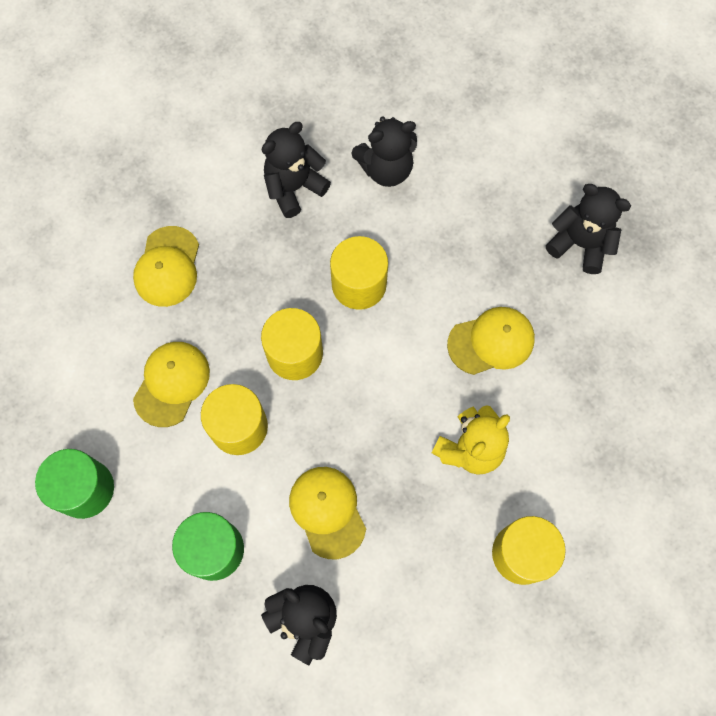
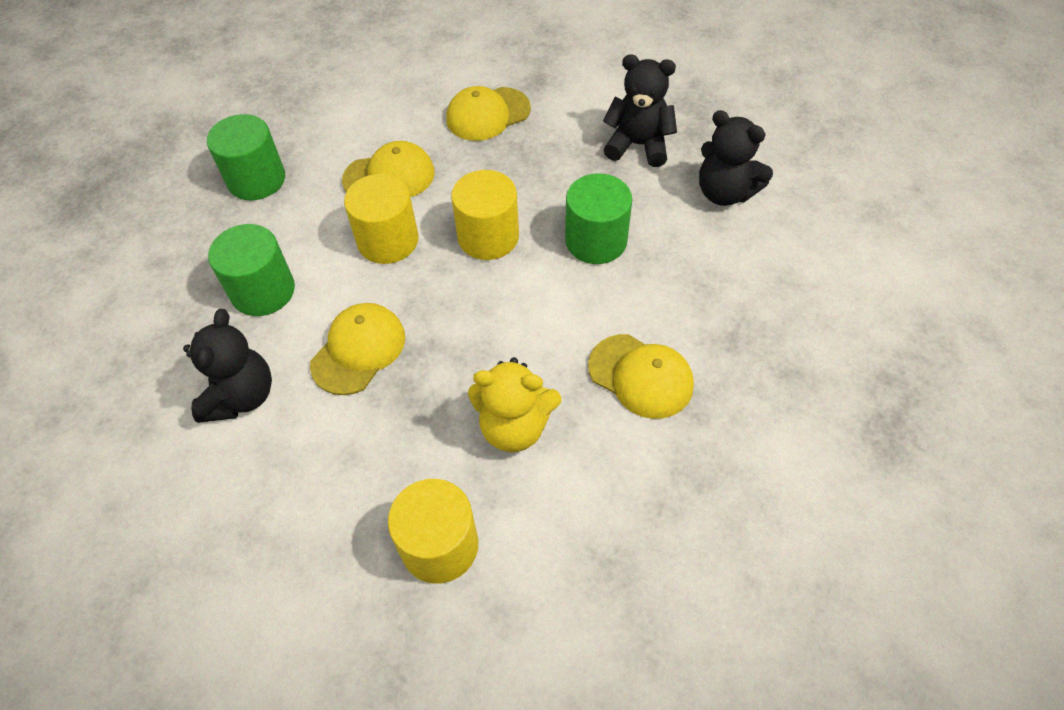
camera: 55 degrees right, 15 degrees down
yellow cylinder [330,236,388,310] -> green cylinder [565,173,632,264]
black teddy bear [546,184,631,274] -> none

